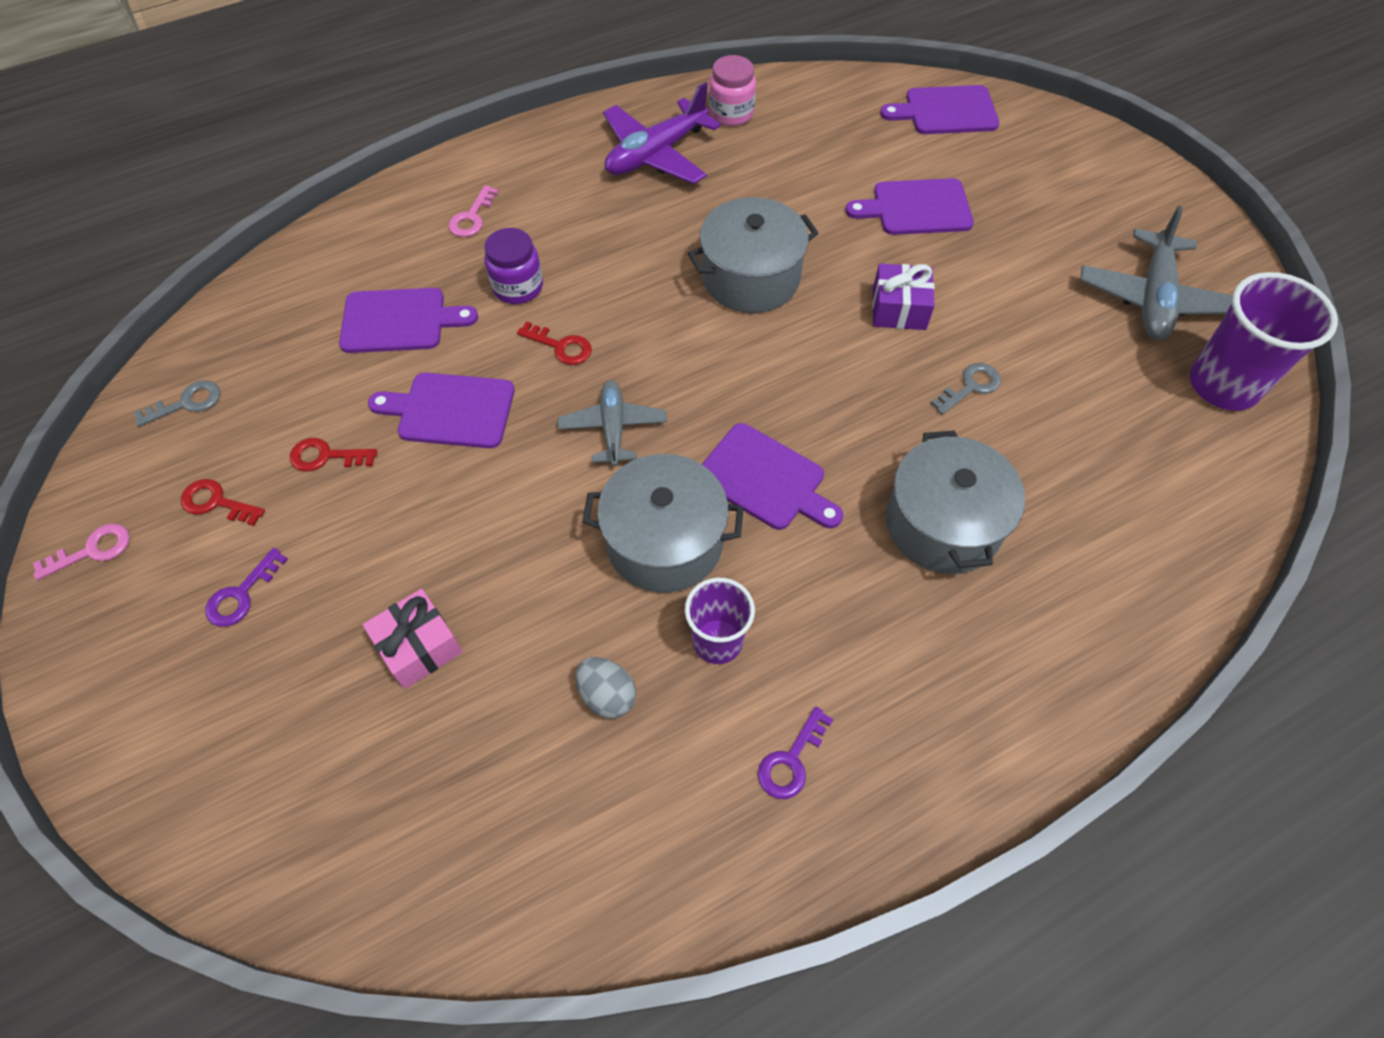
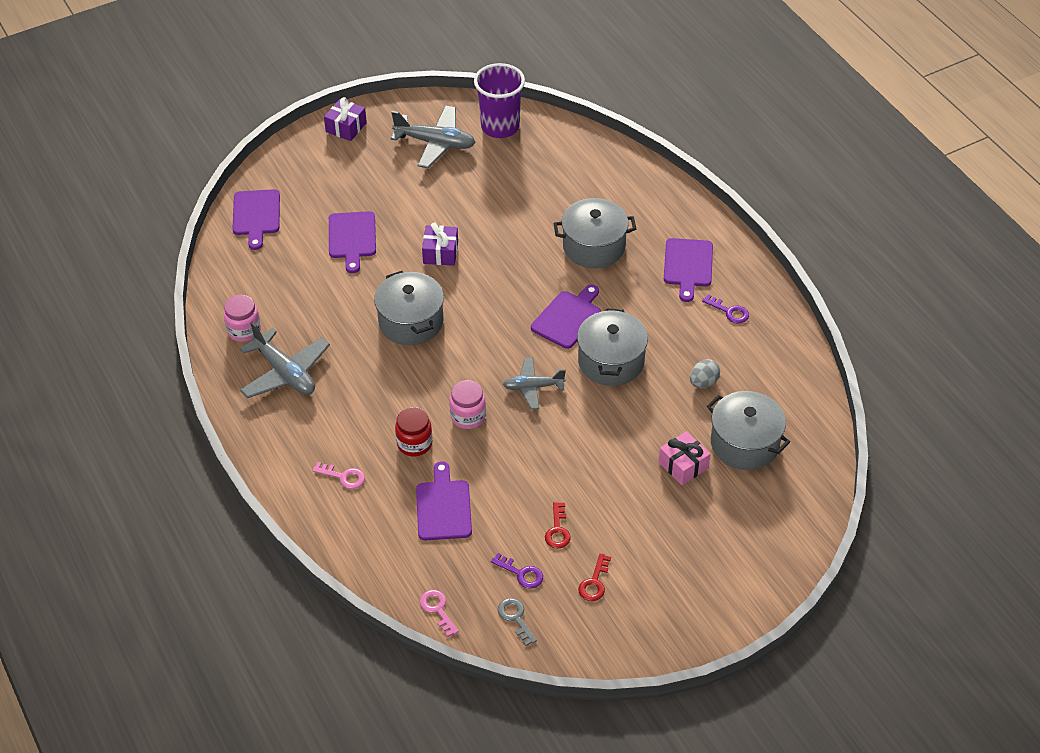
camera: 90 degrees left, 10 degrees down
pink key [33,524,130,580] -> pink key moved to [420,590,459,637]
purple key [205,548,288,627] -> purple key moved to [491,553,543,589]
purple cutting board [368,373,514,448] -> purple cutting board moved to [664,238,713,302]
purple jar [484,228,543,304] -> red jar [395,407,432,457]
red key [517,321,592,365] -> pink jar [450,380,486,429]
purple plane [603,82,721,184] -> grey plane [240,321,330,398]
purple cup [685,578,755,664] -> none
grey key [931,363,1001,415] -> none
none -> purple gift [324,97,367,141]
none -> grey pot [707,391,790,470]

